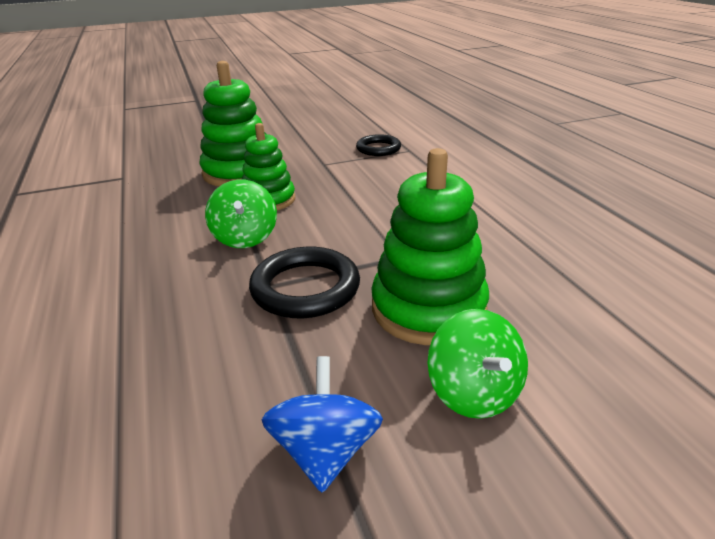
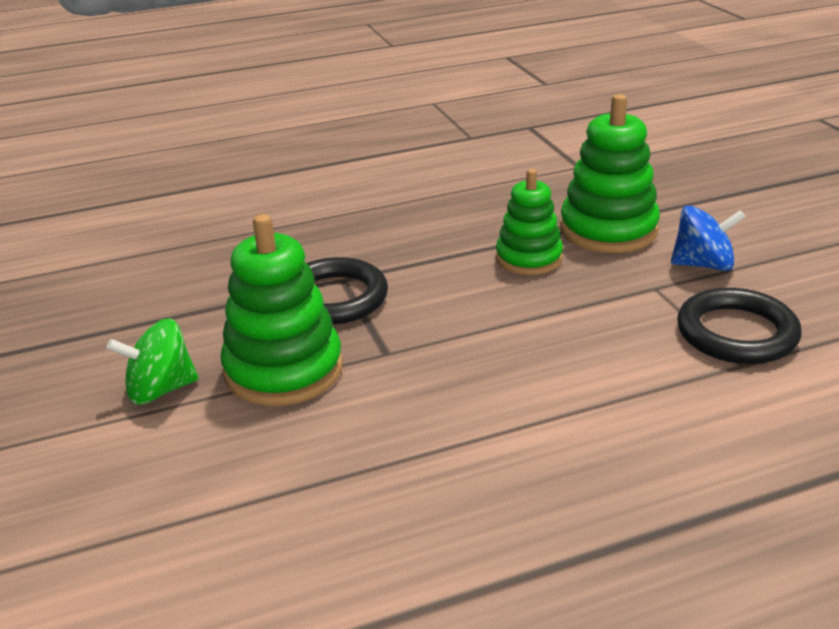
camera: 90 degrees right, 0 degrees up
green spinning top [205,180,277,248] -> none
blue spinning top [262,356,383,493] -> blue spinning top moved to [671,206,745,271]
black ring [356,134,401,156] -> black ring [677,288,801,364], size x1.54

